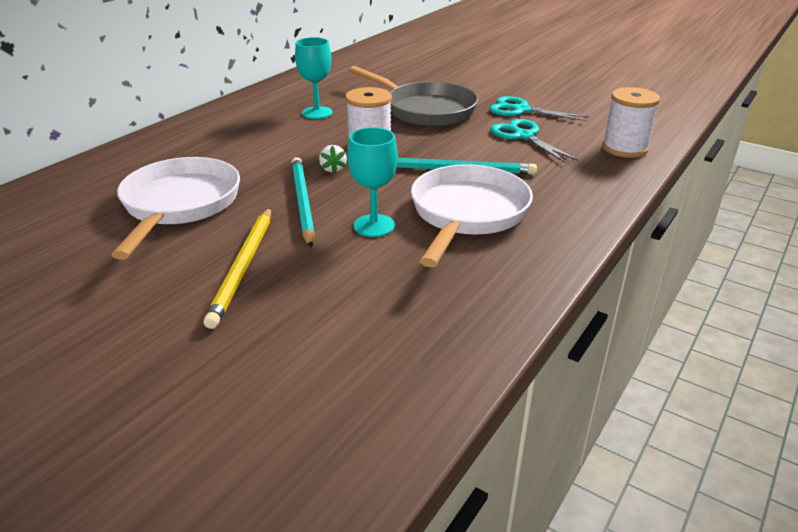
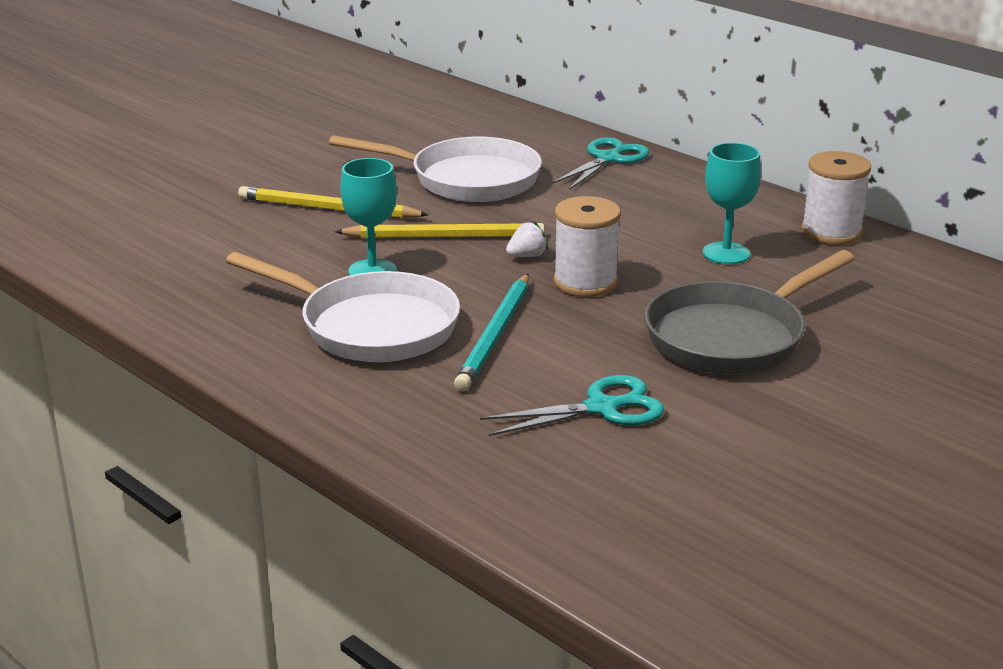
camera: 100 degrees right, 5 degrees down
turquoise pencil [291,157,315,248] -> yellow pencil [334,223,545,238]
white strawberry [319,145,347,174] -> white strawberry turned 150 degrees clockwise [506,221,548,257]
turquoise scissors [490,96,589,121] -> turquoise scissors moved to [552,137,650,190]
white spool [602,87,660,158] -> white spool moved to [801,151,871,245]

